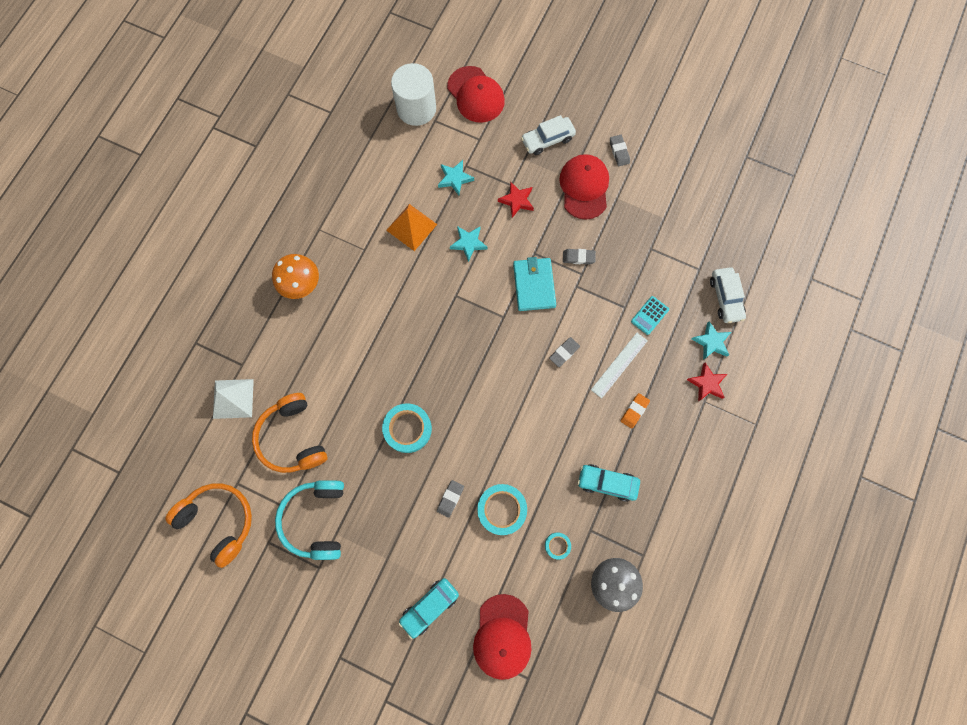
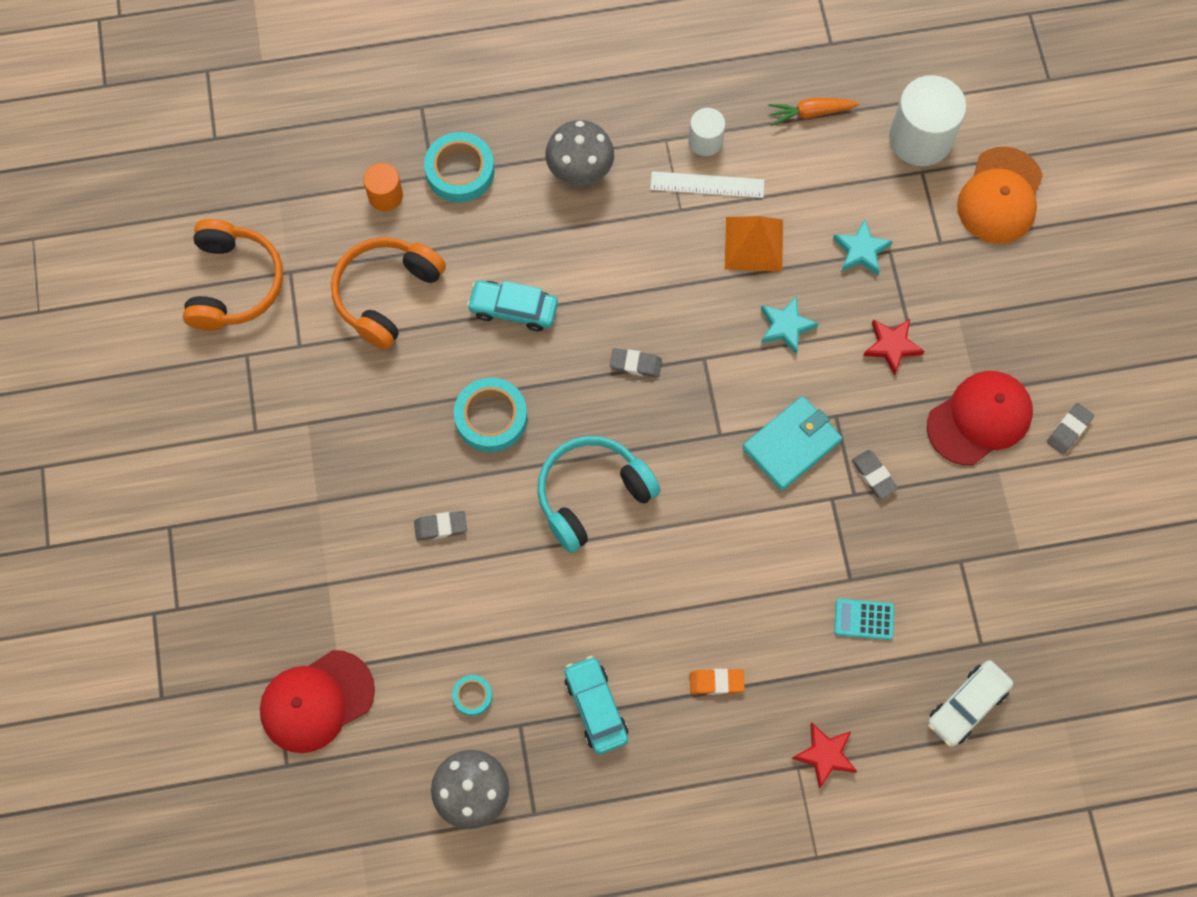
camera: 55 degrees right, 5 degrees down
white pyramid [213,379,254,419] -> orange cylinder [363,163,403,211]
orange mushroom [272,254,319,299] -> grey mushroom [545,120,614,186]
turquoise headphones [275,480,344,560] -> turquoise headphones moved to [537,436,661,553]
turquoise car [399,578,459,639] -> turquoise car moved to [467,281,558,332]
red cap [447,66,505,123] -> orange cap [957,147,1043,244]
turquoise tape [477,484,527,535] -> turquoise tape moved to [424,132,495,203]
white car [521,115,576,155] -> none
grey eraser [549,337,580,367] -> grey eraser moved to [610,348,662,378]
white ruler [591,333,648,398] -> white ruler moved to [650,171,764,198]
turquoise star [692,321,731,360] -> none
none -> white cylinder [689,108,725,156]
none -> orange carrot [768,98,860,125]

